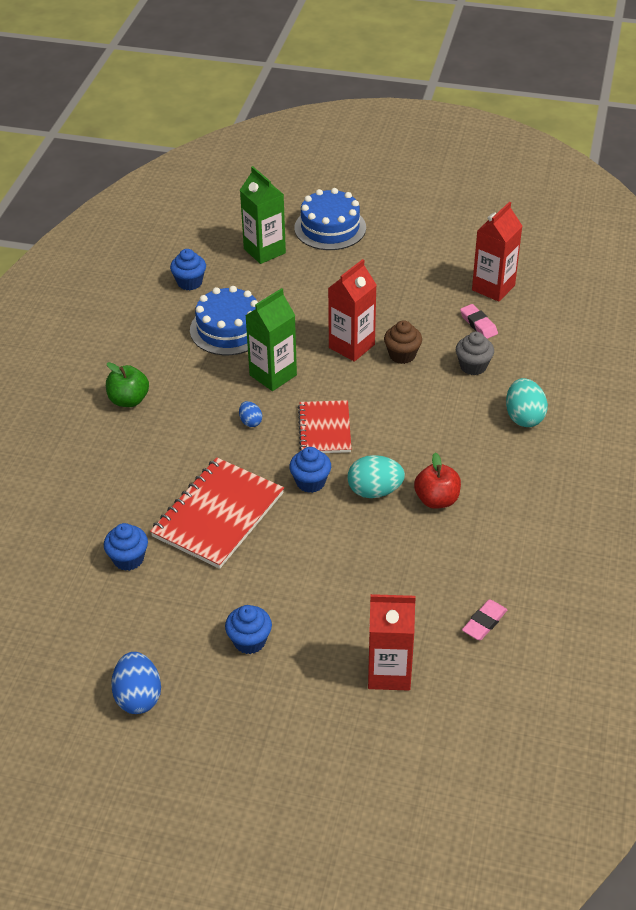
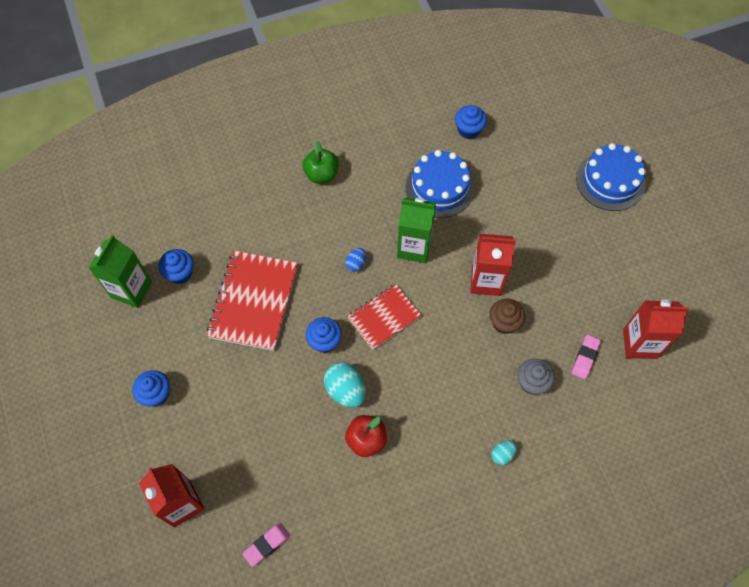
camera: 55 degrees right, 20 degrees up
blue egg [111,652,161,714] -> none
red notebook [150,457,284,569] -> red notebook turned 75 degrees counterclockwise [207,251,298,351]
green carton [240,166,286,264] -> green carton moved to [89,235,152,308]
pink eraser [462,599,507,640] -> pink eraser turned 45 degrees counterclockwise [242,523,290,567]
turquoise egg [506,378,548,427] -> turquoise egg [491,440,517,465], size x0.55

